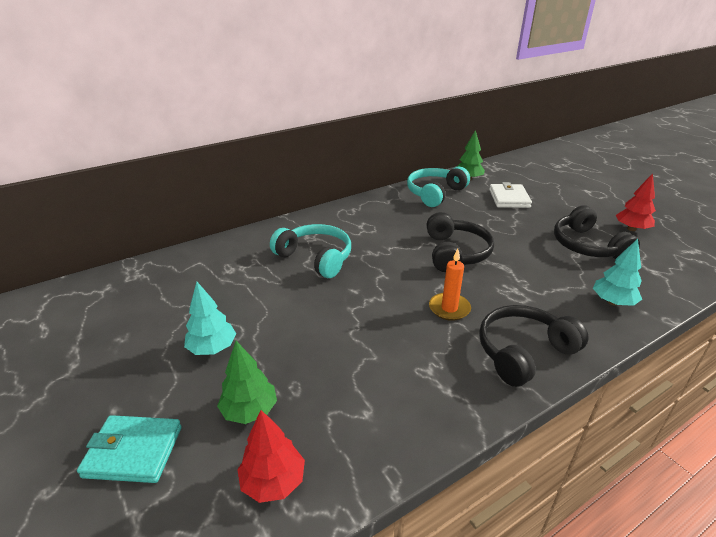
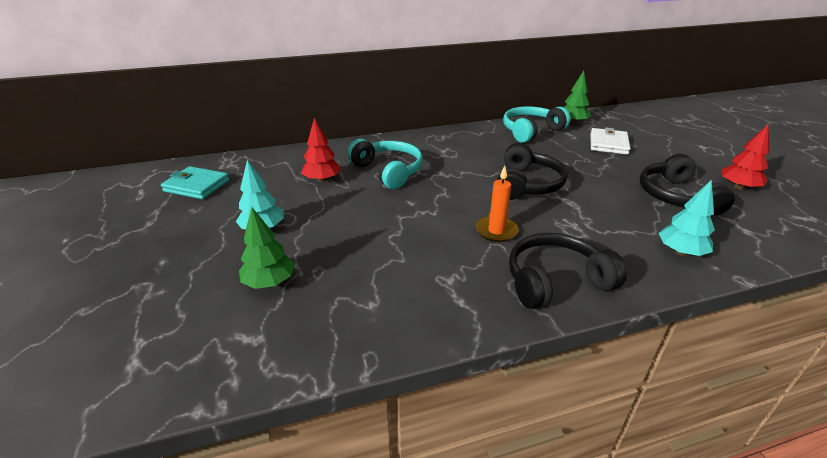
camera: 15 degrees right, 0 degrees up
turquoise wallet [77,415,182,483] -> turquoise wallet moved to [161,166,229,199]
red tree [237,410,305,503] -> red tree moved to [301,118,341,182]

